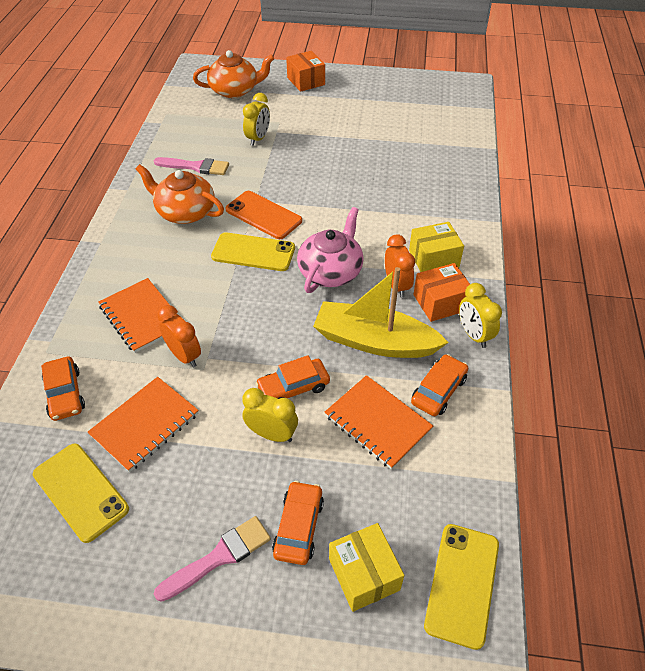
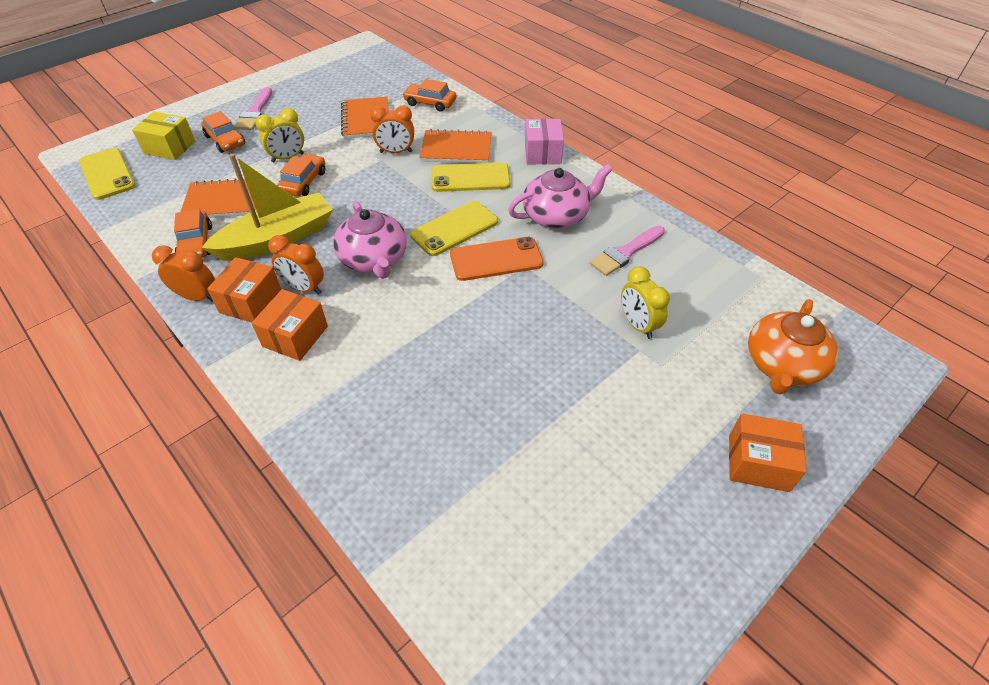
camera: 130 degrees right, 0 degrees up
yellow phone [33,444,129,543] -> yellow phone moved to [431,163,510,192]
orange teapot [136,164,224,224] -> pink teapot [508,164,612,228]
yellow box [409,222,464,272] -> orange box [252,289,328,361]
yellow clock [459,283,502,348] -> orange clock [152,245,215,302]
none -> pink box [525,118,564,164]

